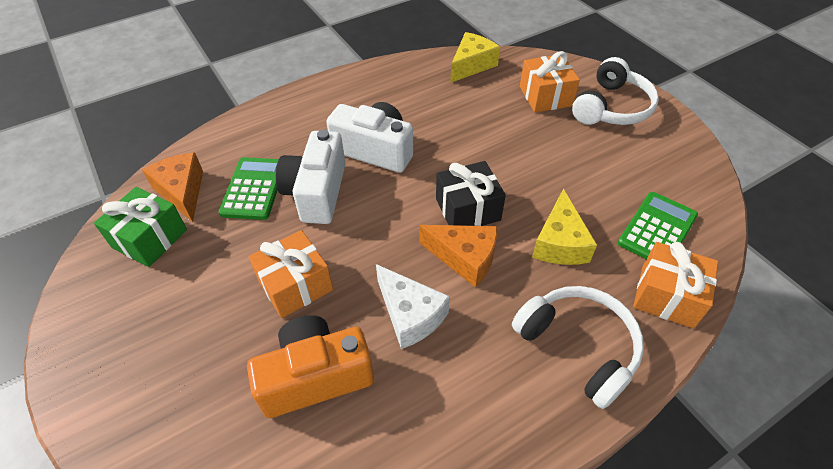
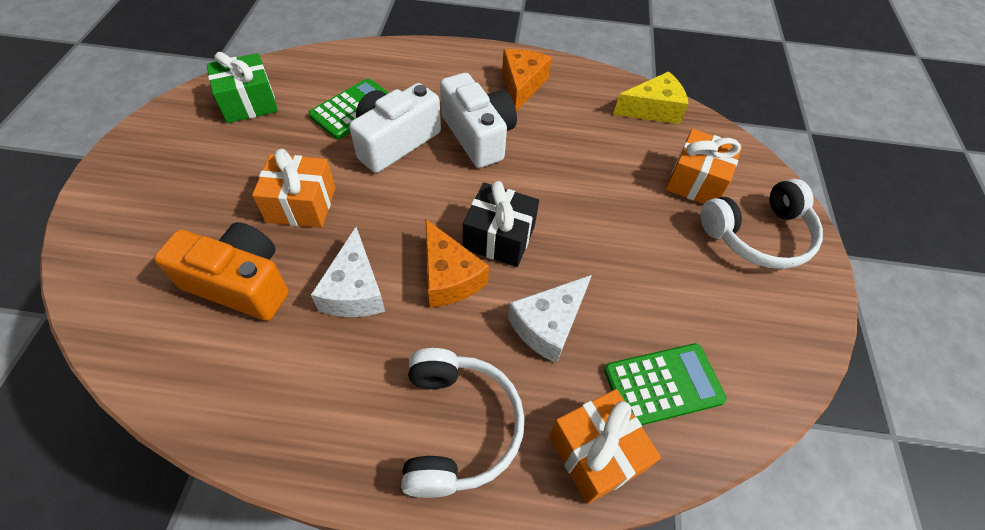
camera: 35 degrees right, 5 degrees up
orange cheese [142,153,203,222] -> orange cheese moved to [502,49,552,111]
yellow cheese [532,188,597,265] -> white cheese [508,275,592,364]

